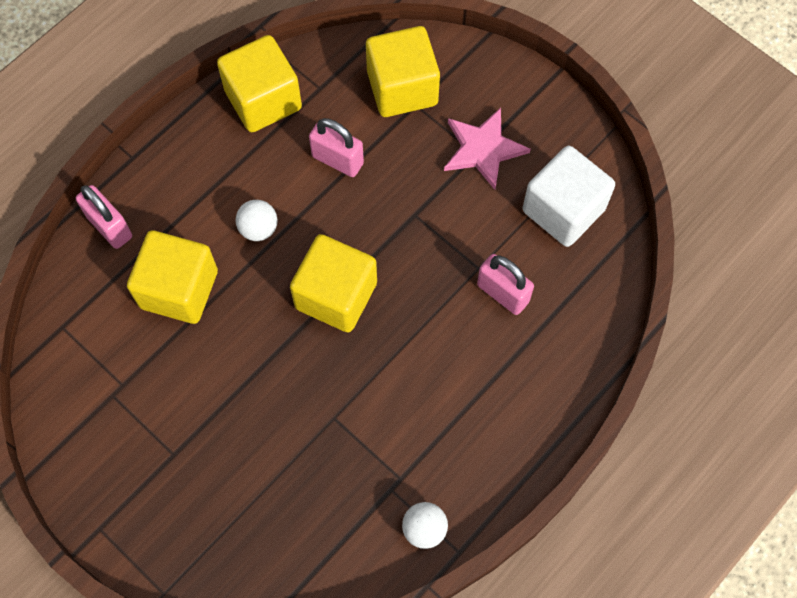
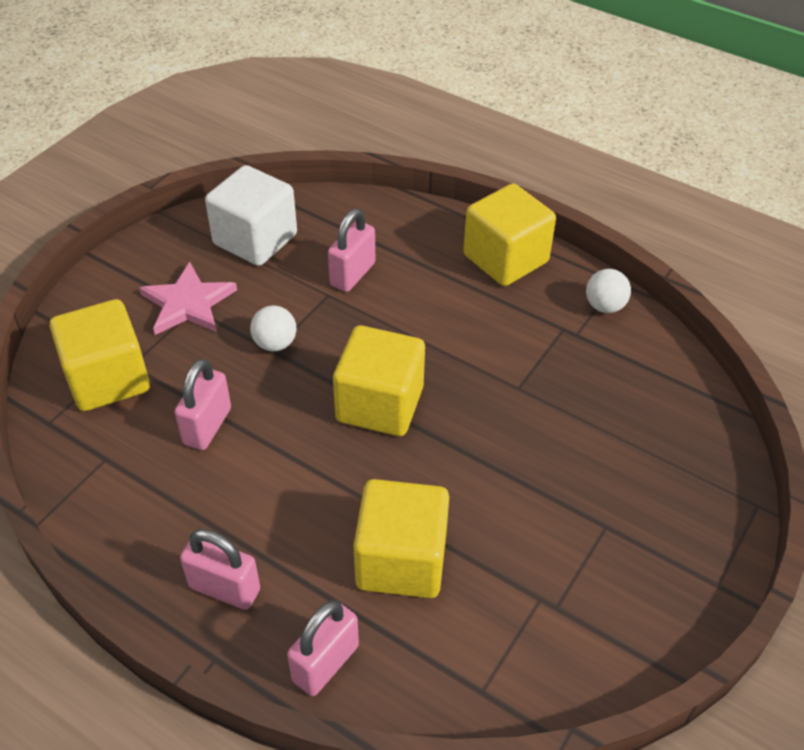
camera: 100 degrees left, 20 degrees down
yellow cube [217,35,302,132] -> yellow cube moved to [463,183,556,286]
white ball [236,200,278,241] -> white ball moved to [250,305,297,351]
none -> pink padlock [180,529,260,610]

